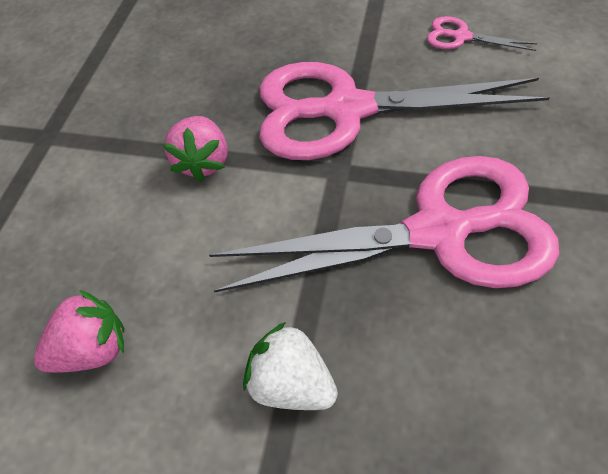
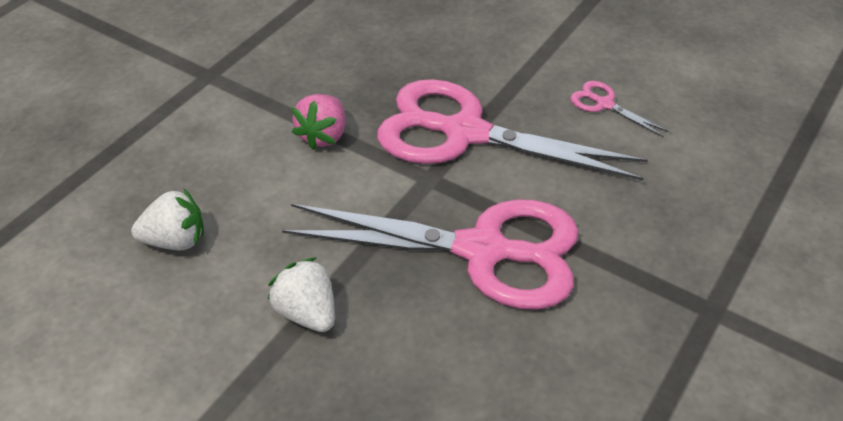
camera: 15 degrees right, 10 degrees down
pink strawberry [34,290,124,373] -> white strawberry [131,188,204,250]

